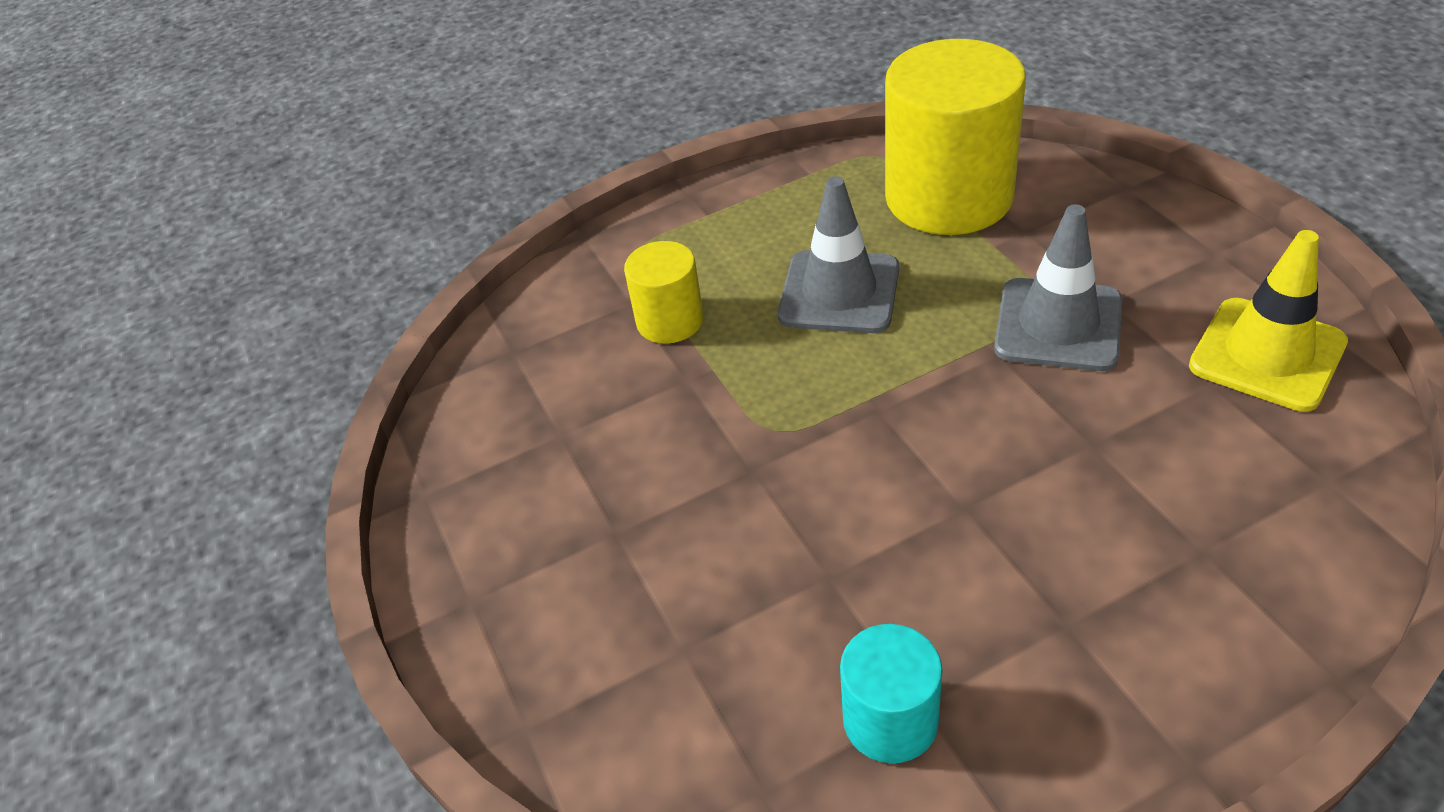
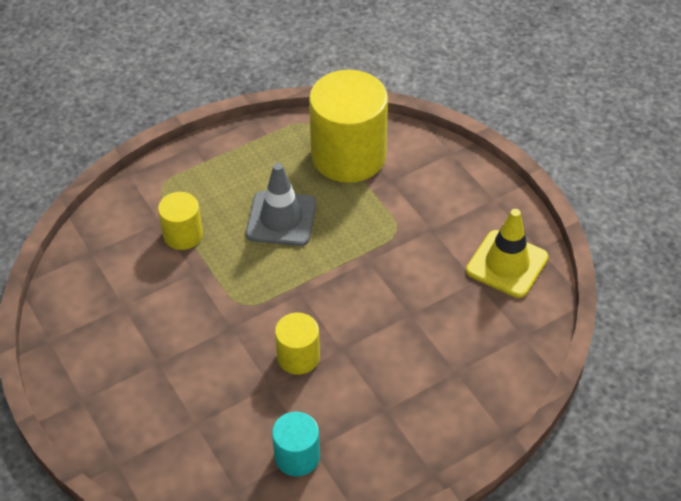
camera: 10 degrees left, 5 degrees up
grey traffic cone [994,204,1122,371] -> none
none -> yellow cylinder [275,313,320,374]

